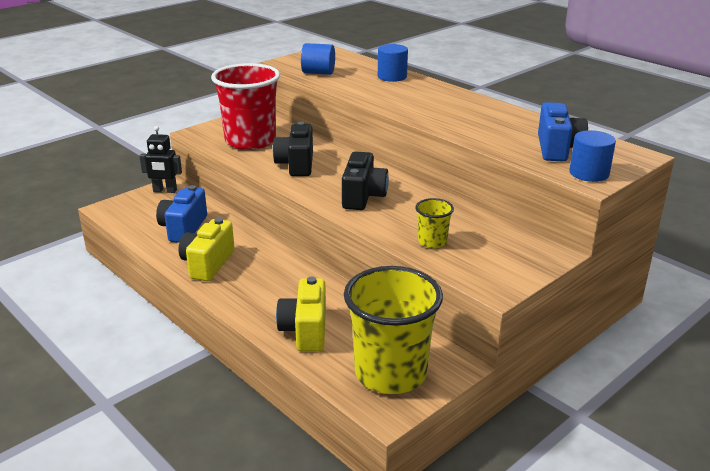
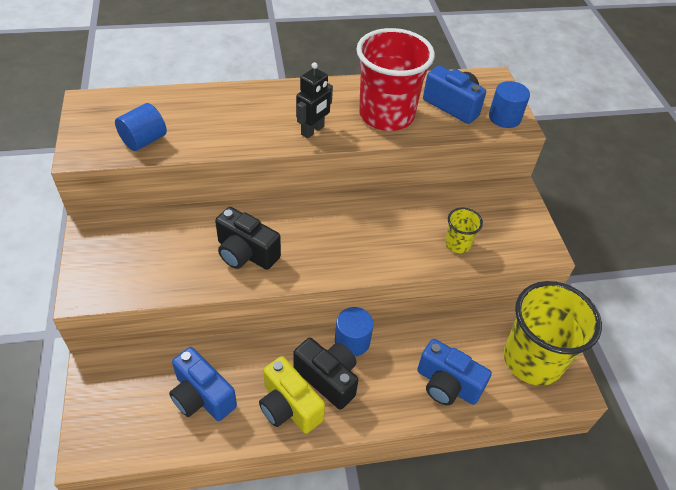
camera: 60 degrees left, 20 degrees up
black robot [139,126,182,193] -> black robot moved to [296,62,333,139]
red cup [211,63,280,150] -> red cup moved to [356,28,435,131]
yellow camera [276,276,326,351] -> blue camera [417,339,492,405]
black camera [342,151,389,210] -> black camera moved to [294,338,358,410]
blue cylinder [378,44,408,82] -> blue cylinder moved to [335,307,374,356]

